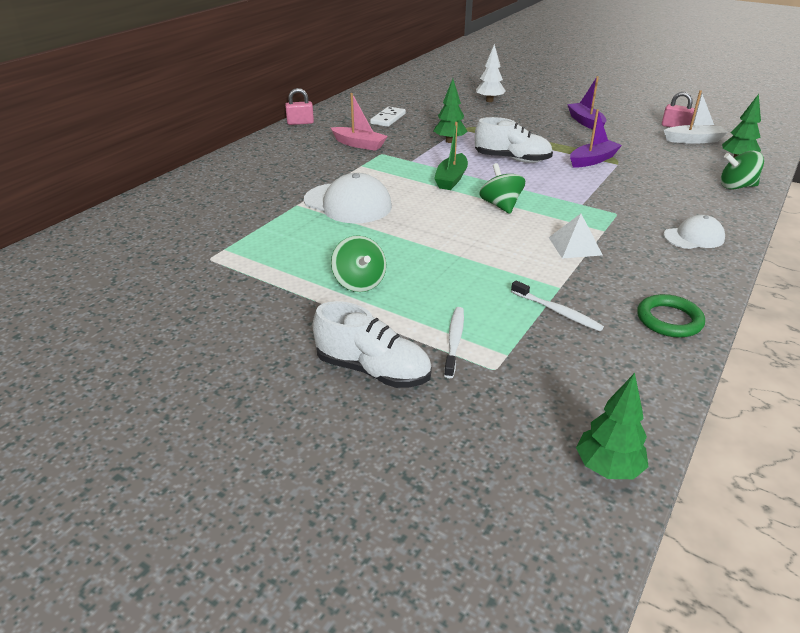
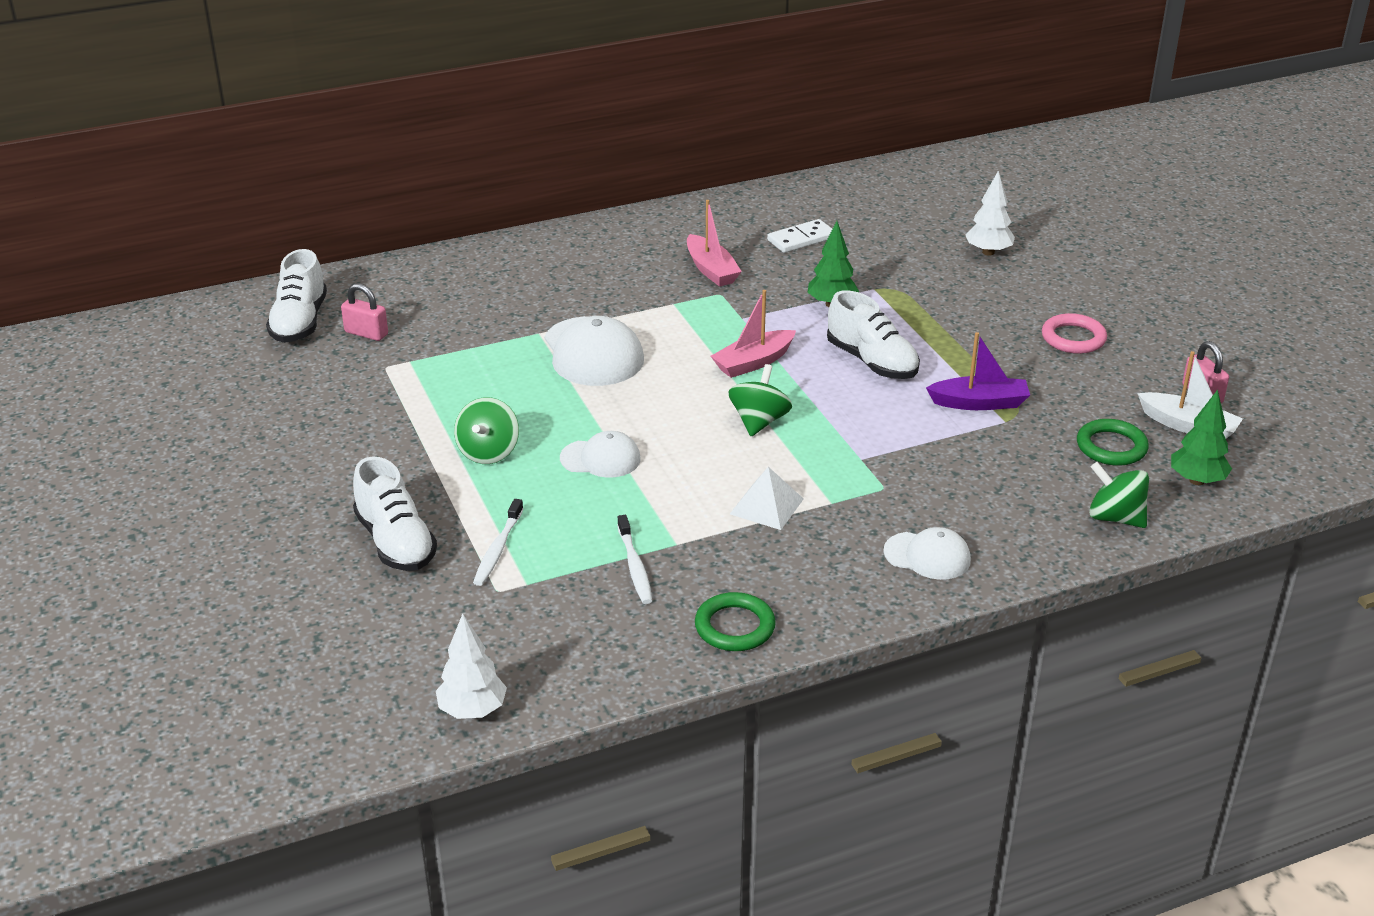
camera: 35 degrees right, 0 degrees up
pink padlock [285,88,314,125] -> pink padlock moved to [341,283,388,341]
green boat [434,122,468,190] -> pink boat [711,290,796,378]
white toothbrush [444,307,464,378] -> white toothbrush turned 150 degrees clockwise [473,499,523,586]
purple boat [567,76,607,129] -> pink ring [1042,313,1107,354]
green tree [576,373,649,479] -> white tree [436,614,507,719]
none -> white shoe [266,249,327,343]
none -> white cap [560,431,641,478]
none -> green ring [1077,419,1149,466]

